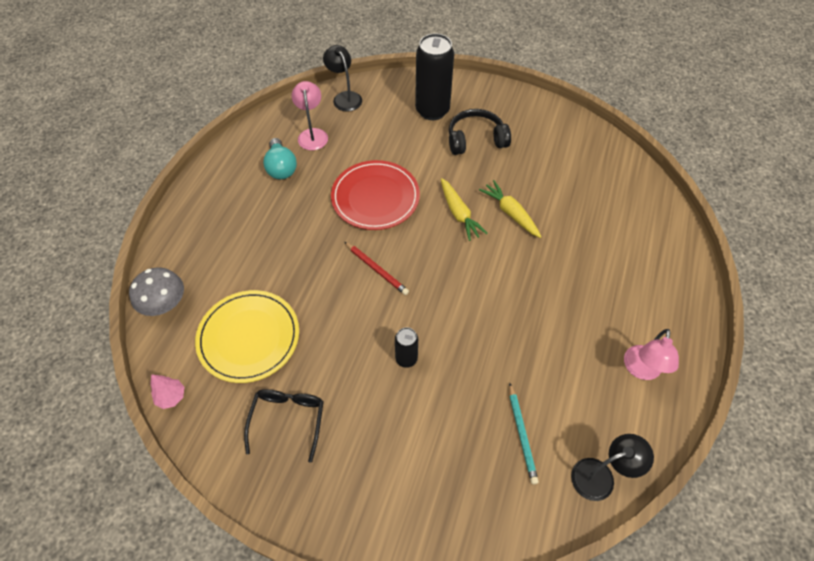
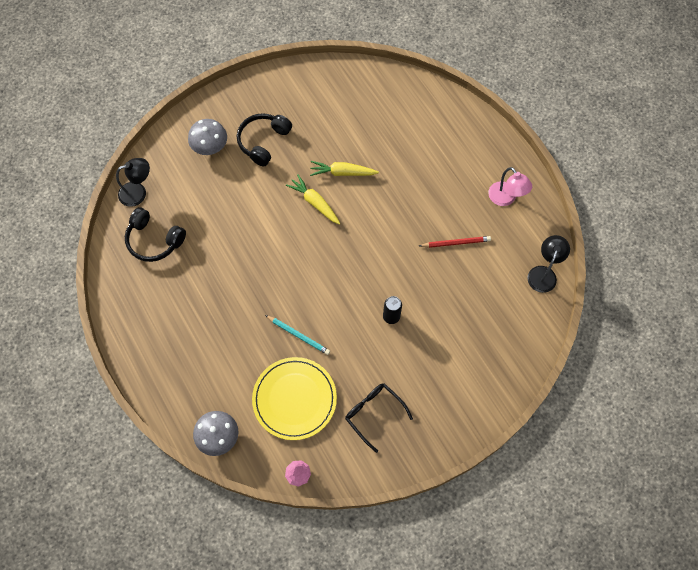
camera: 50 degrees left, 10 degrees up
turquoise light bulb [263,138,297,179] -> none
pink lamp [292,81,328,150] -> black headphones [125,207,186,262]
black lamp [323,45,362,112] -> black lamp turned 150 degrees clockwise [116,158,150,207]
red plate [331,160,420,230] -> none
red pencil [345,242,409,295] -> red pencil moved to [419,236,491,248]
black can [415,33,454,120] -> grey mushroom [188,119,227,155]
yellow carrot [441,178,488,241] -> yellow carrot turned 150 degrees counterclockwise [286,174,340,225]
turquoise pencil [509,383,539,484] -> turquoise pencil moved to [265,315,330,355]

